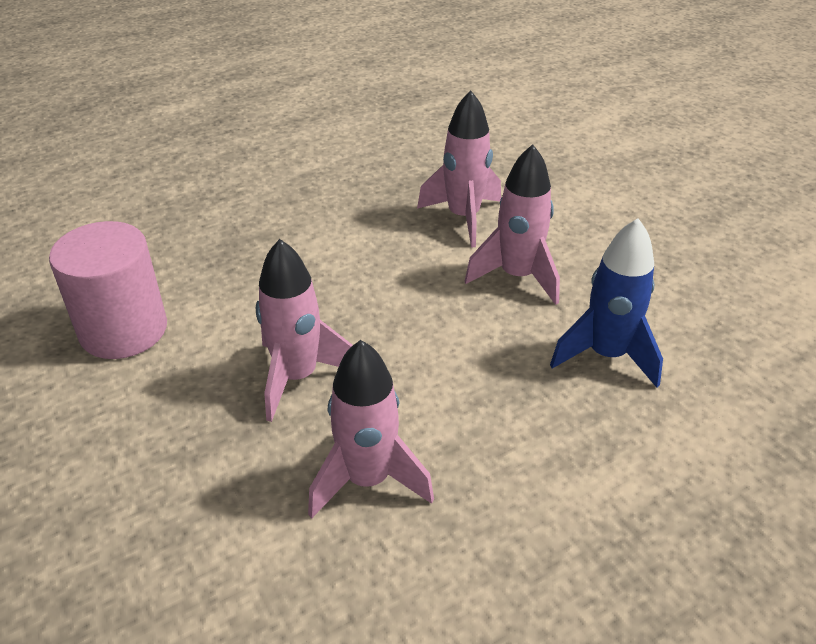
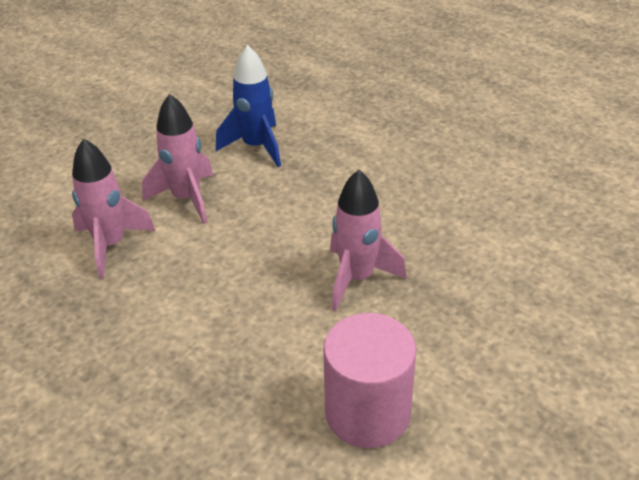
camera: 110 degrees left, 0 degrees up
pink rocket [308,340,434,519] -> none

